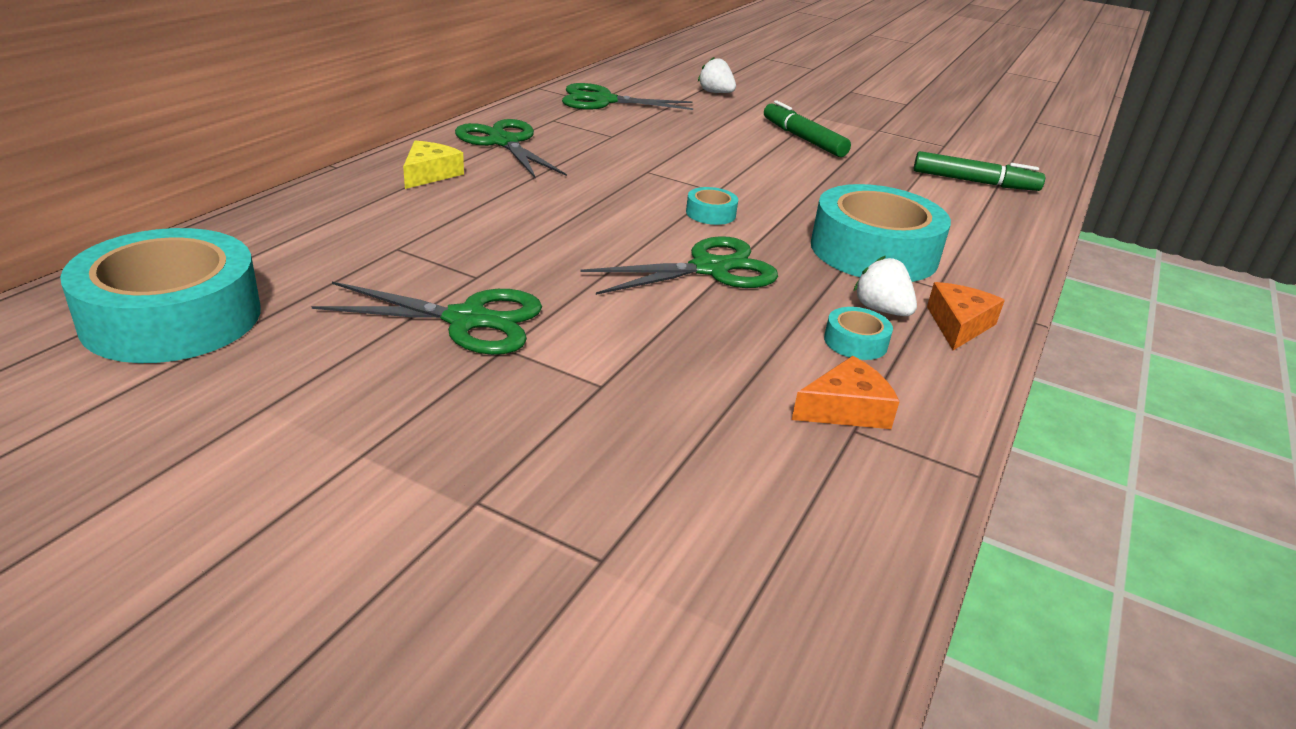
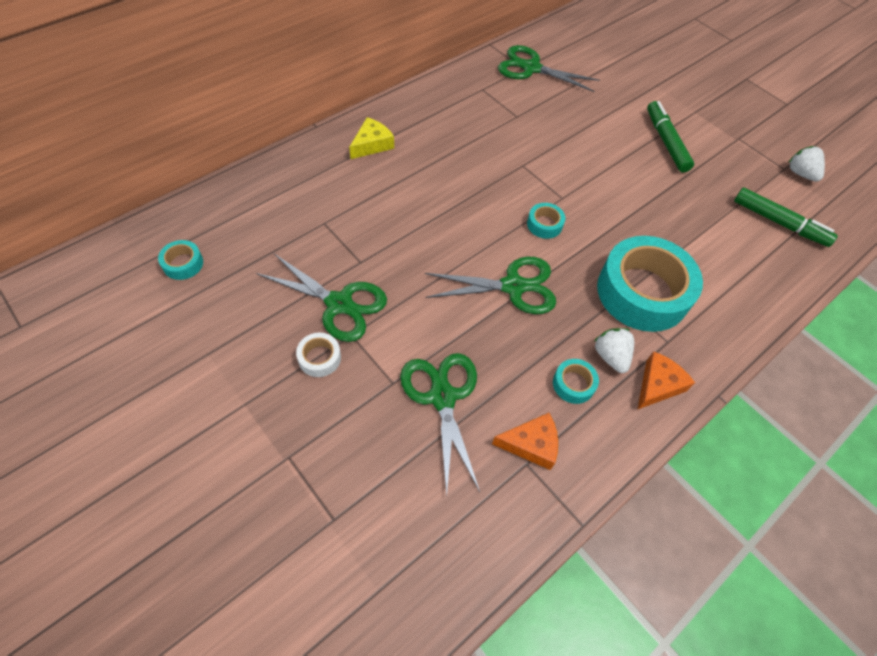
camera: 20 degrees right, 25 degrees up
turquoise tape [60,228,261,363] -> turquoise tape [158,240,203,280], size x0.42
green scissors [455,119,567,179] -> green scissors moved to [400,353,480,496]
white strawberry [698,57,736,93] -> white strawberry moved to [788,146,825,182]
none -> white tape [296,333,341,377]

